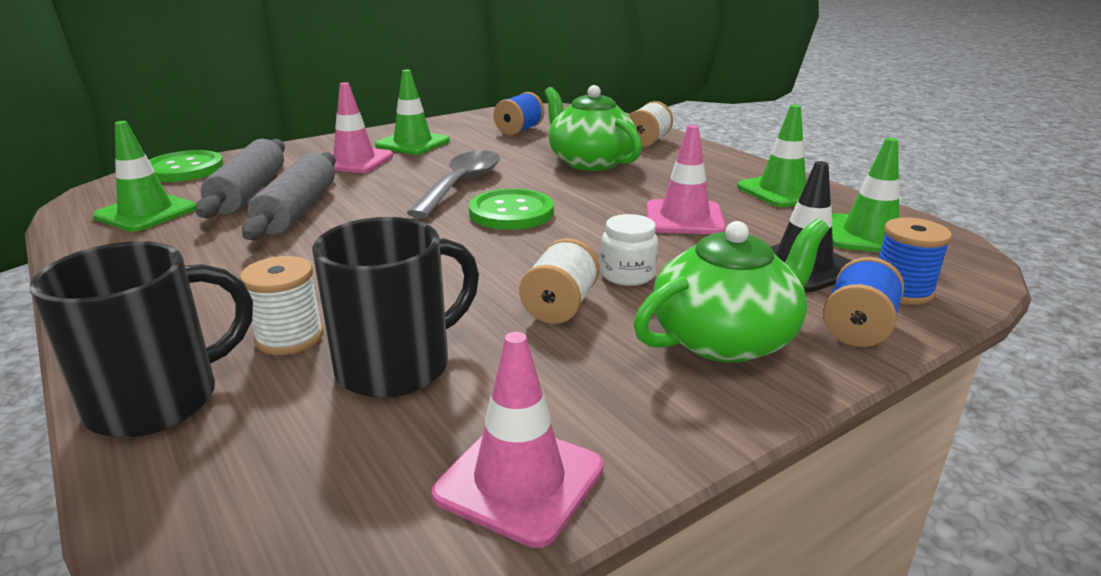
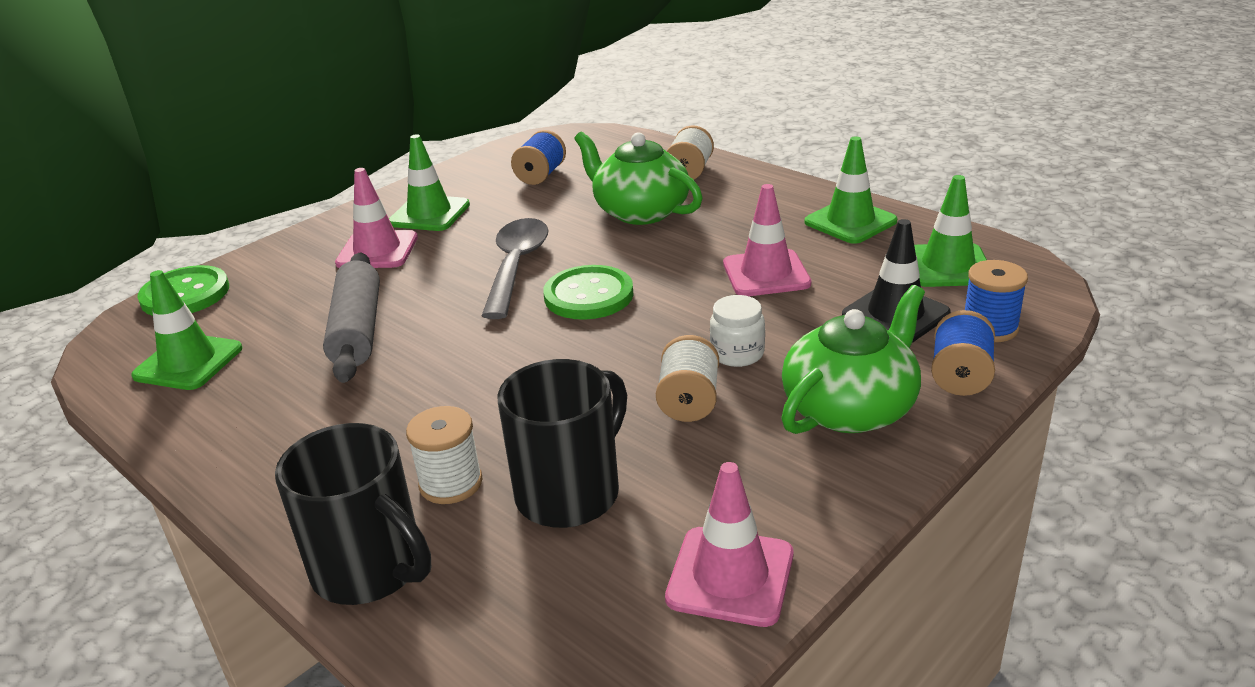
camera: 10 degrees left, 5 degrees up
black mug [30,241,253,438] -> black mug turned 90 degrees clockwise [275,423,431,605]
grey rolling pin [196,139,285,218] -> none

